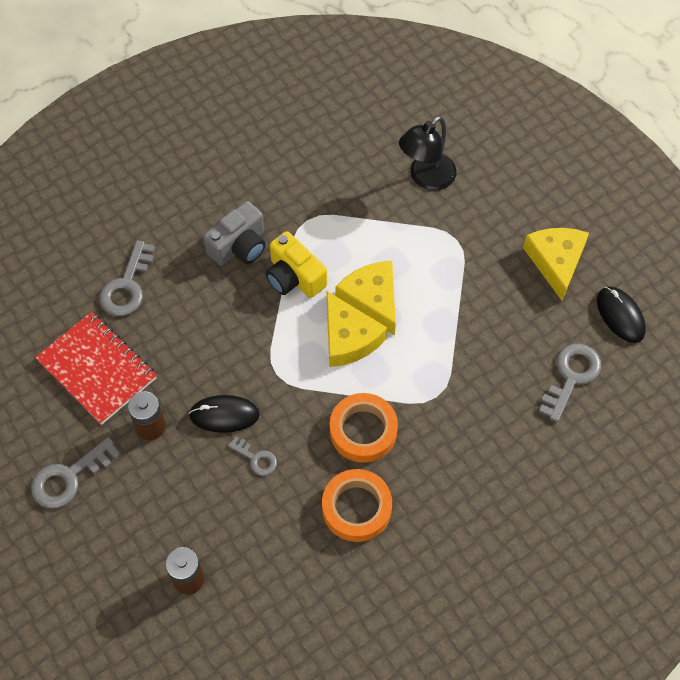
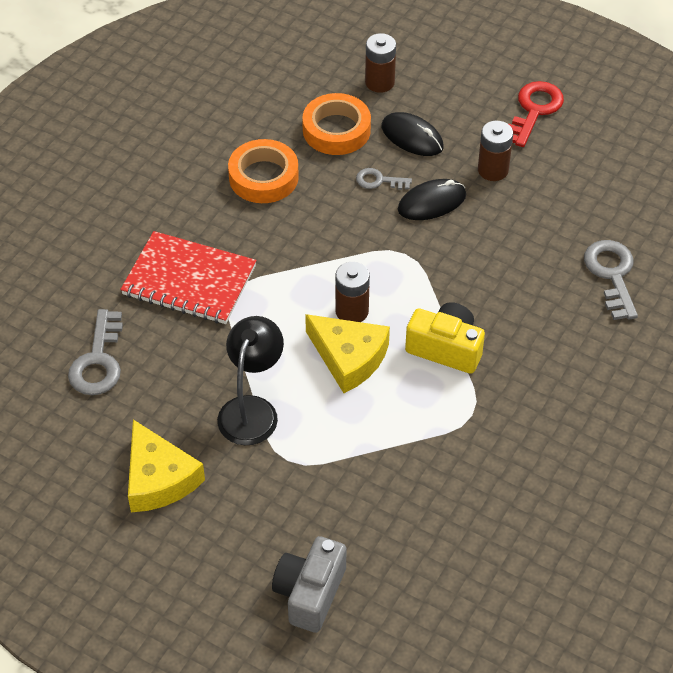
camera: 155 degrees right, 10 degrees down
grey key [31,437,120,508] -> red key [509,81,564,147]
red notebook [35,312,157,425] -> red notebook moved to [120,231,257,324]
grey camera [203,201,266,266] -> grey camera moved to [272,536,346,633]
yellow cheese [327,291,387,367] -> brown battery [335,262,370,322]
orange tape [330,393,398,463] -> orange tape moved to [302,93,371,155]
black lamp [399,116,457,191] -> black lamp moved to [217,316,284,445]
black mouse [597,286,646,343] -> black mouse moved to [382,112,444,156]

